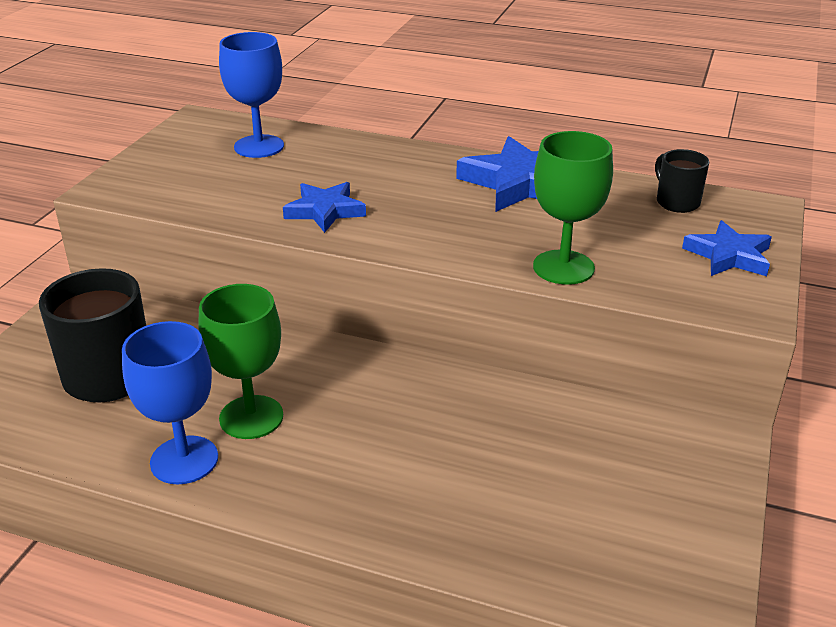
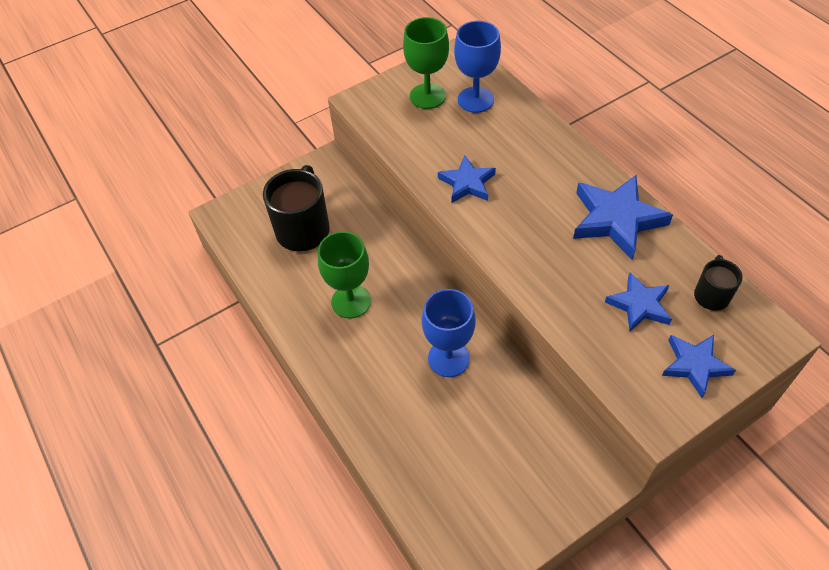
camera: 40 degrees right, 20 degrees up
blue goblet [122,321,218,484] -> blue goblet moved to [422,289,476,377]
green goblet [533,131,613,285] -> green goblet moved to [403,17,449,109]
none -> blue star [605,272,672,332]

